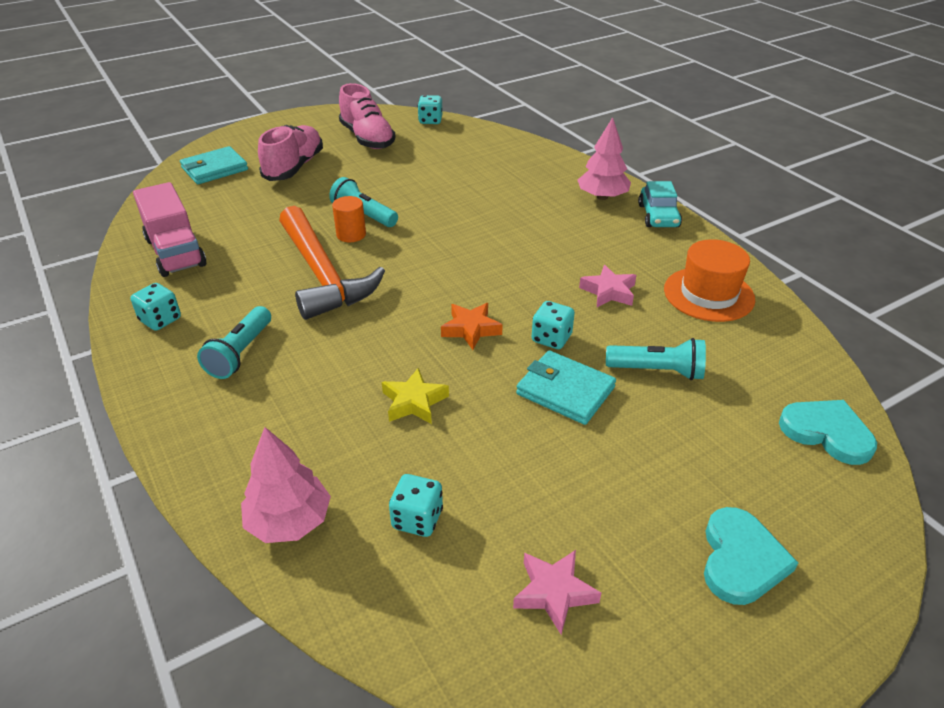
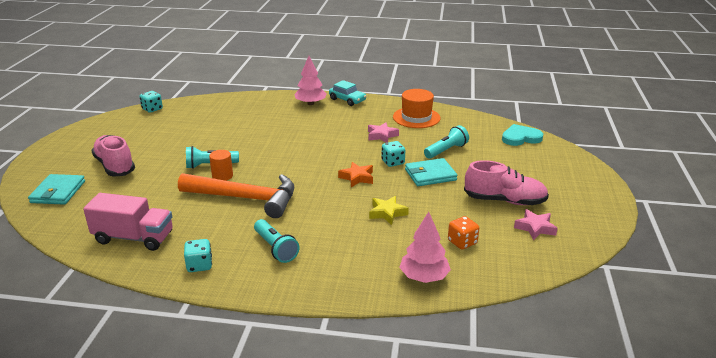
camera: 50 degrees left, 10 degrees down
pink shoe [339,83,396,149] -> pink shoe moved to [464,160,549,205]
turquoise dice [389,474,443,537] -> orange dice [448,216,479,250]
turquoise heart [704,507,798,605] -> none

